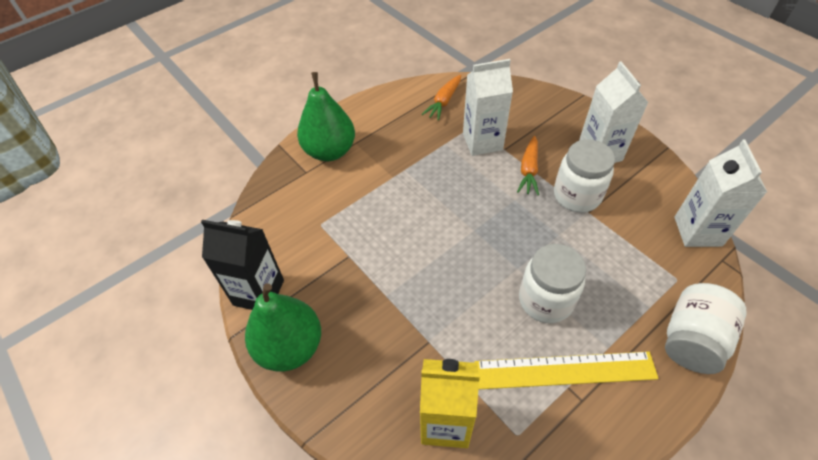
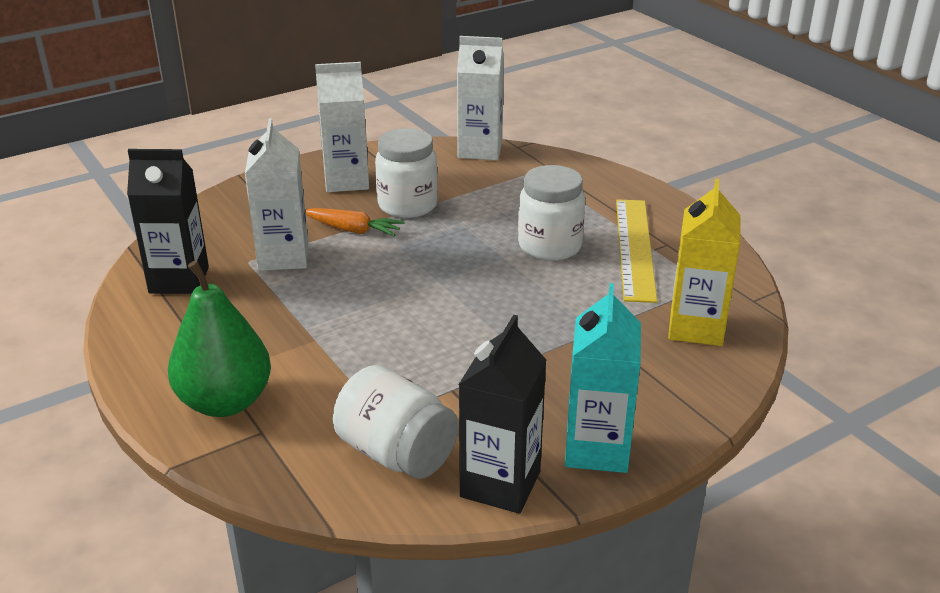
camera: 85 degrees left, 20 degrees down
green pear [245,283,321,371] -> turquoise carton [565,283,641,473]
orange carrot [421,75,461,121] -> black carton [127,149,209,294]
white jar [665,283,746,374] -> white jar moved to [333,365,459,479]

